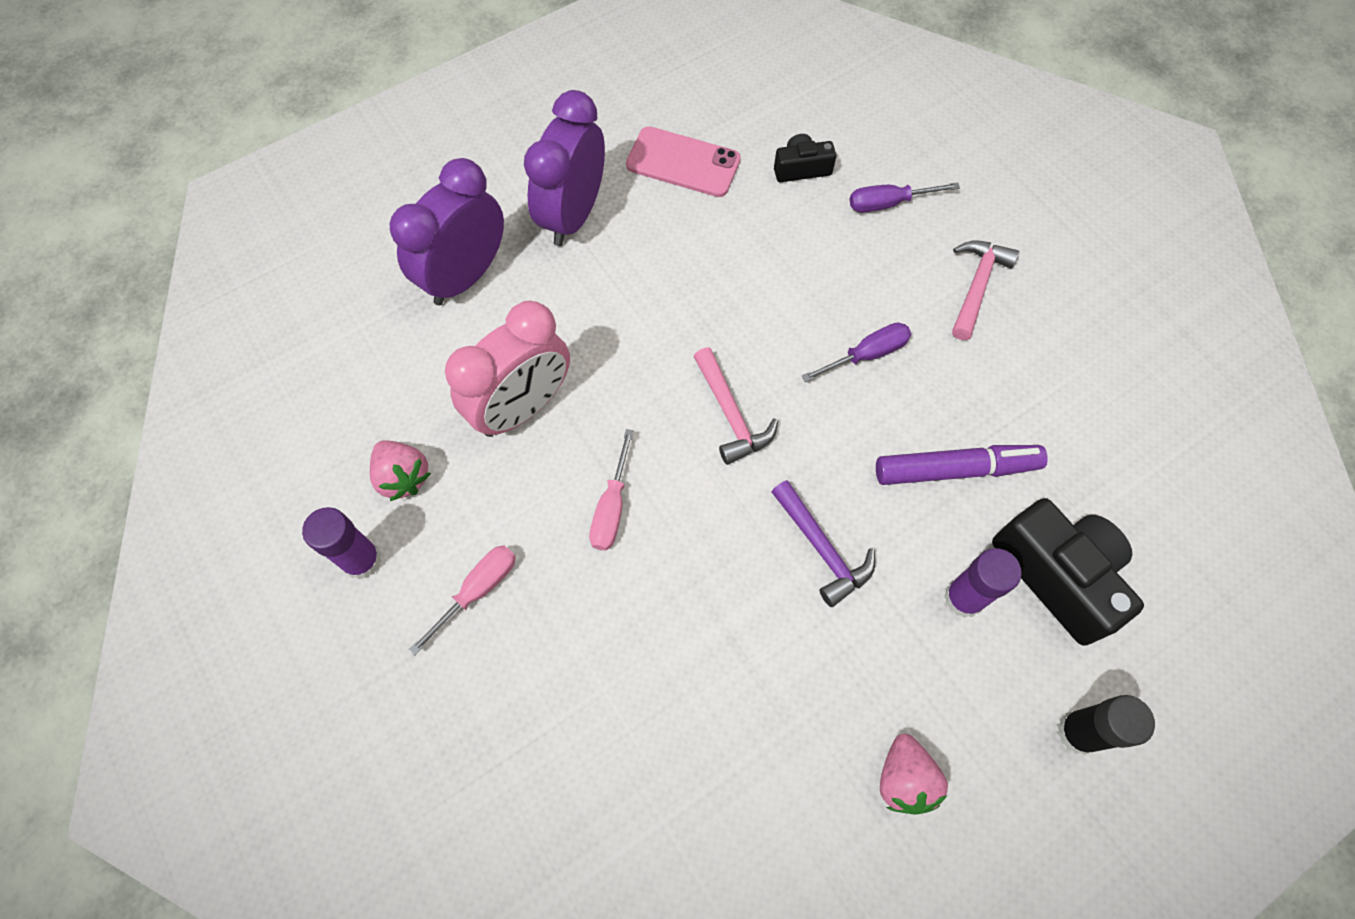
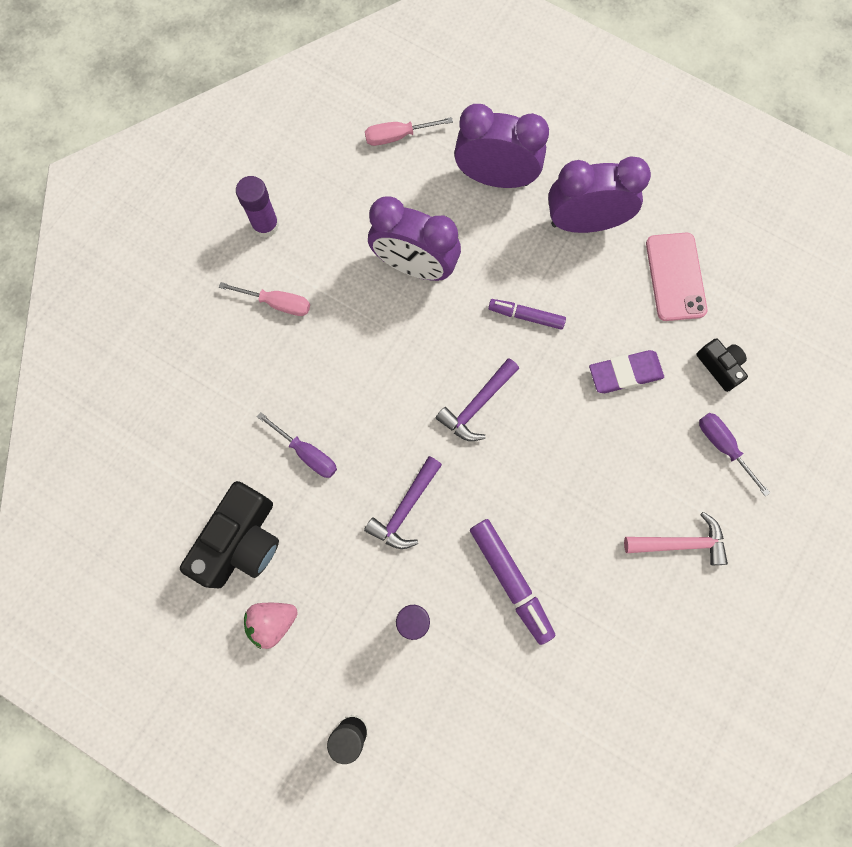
camera: 65 degrees right, 10 degrees up
pink strawberry [370,441,431,501] -> none
pink clock [445,301,570,437] -> purple clock [368,196,461,281]
pink screwdriver [589,429,634,550] -> pink screwdriver moved to [365,117,453,146]
pink hammer [694,348,778,465] -> purple hammer [436,358,519,441]
purple screwdriver [801,323,911,382] -> purple screwdriver moved to [257,412,337,478]
black camera [992,498,1144,646] -> black camera moved to [180,481,279,588]
none -> purple marker [488,299,566,330]
none -> purple eraser [589,350,664,393]

